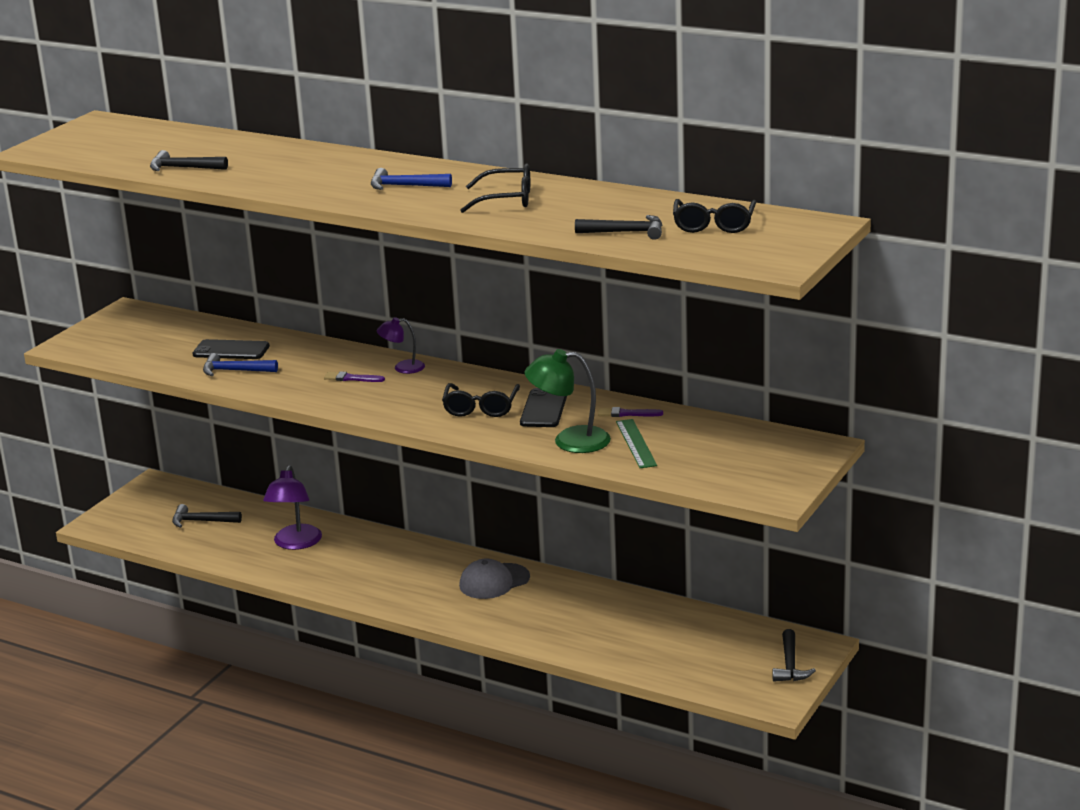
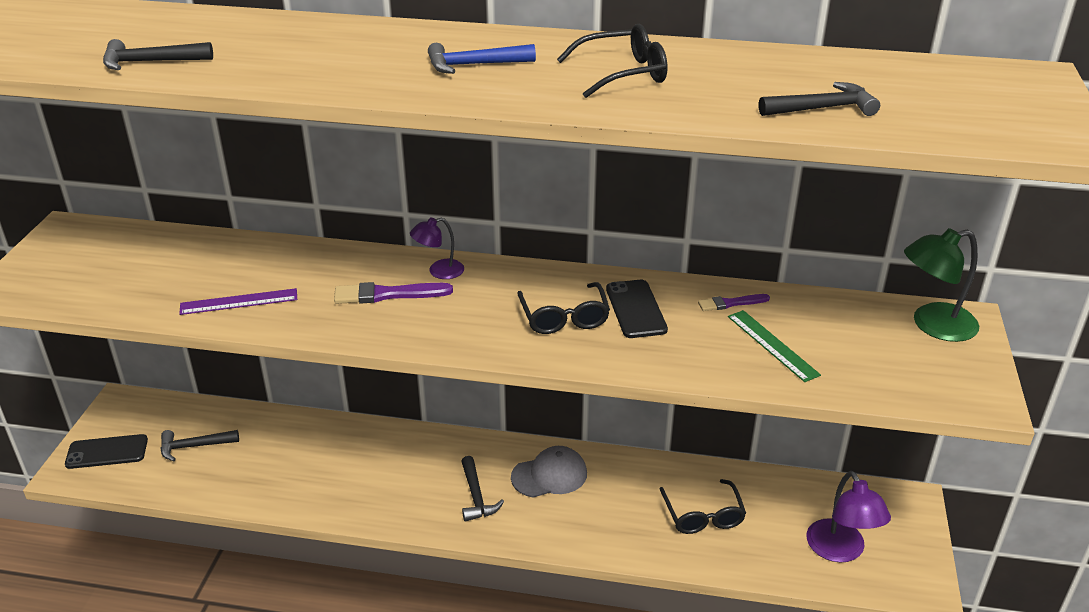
camera: 20 degrees left, 10 degrees up
black phone [193,339,270,359] -> black phone moved to [65,434,148,469]
blue hammer [203,353,278,376] -> purple ruler [179,288,297,315]
purple lamp [263,465,322,550] -> purple lamp moved to [807,471,891,563]
purple brush [324,371,385,382] -> purple brush [334,282,453,304], size x1.62
grey cap [459,558,530,599] -> grey cap turned 150 degrees counterclockwise [511,446,587,498]
green lamp [525,349,611,453] -> green lamp moved to [904,228,979,342]
black glasses [673,199,756,233] -> black glasses moved to [660,479,746,534]
black hammer [773,629,816,682] -> black hammer moved to [461,456,504,522]

